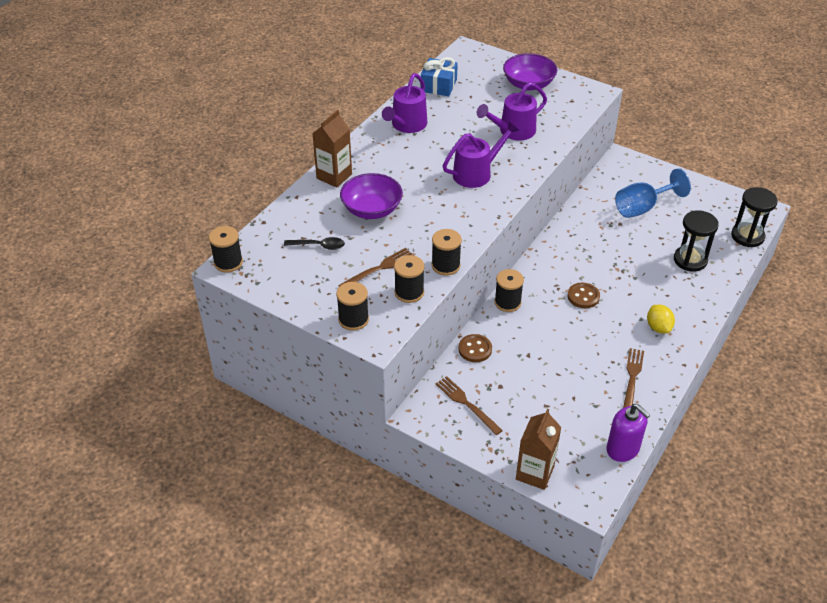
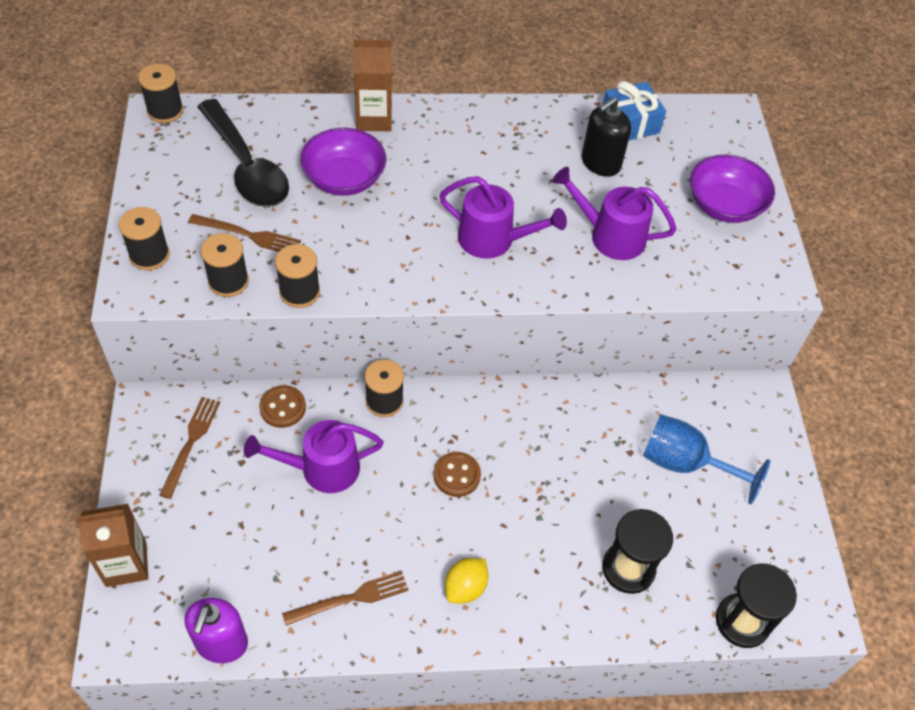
camera: 50 degrees right, 10 degrees up
black spoon [284,237,345,250] -> black spoon [197,99,289,207], size x2.13
purple watering can [382,73,427,133] -> purple watering can moved to [244,420,384,493]
none -> black soap dispenser [582,97,631,177]

